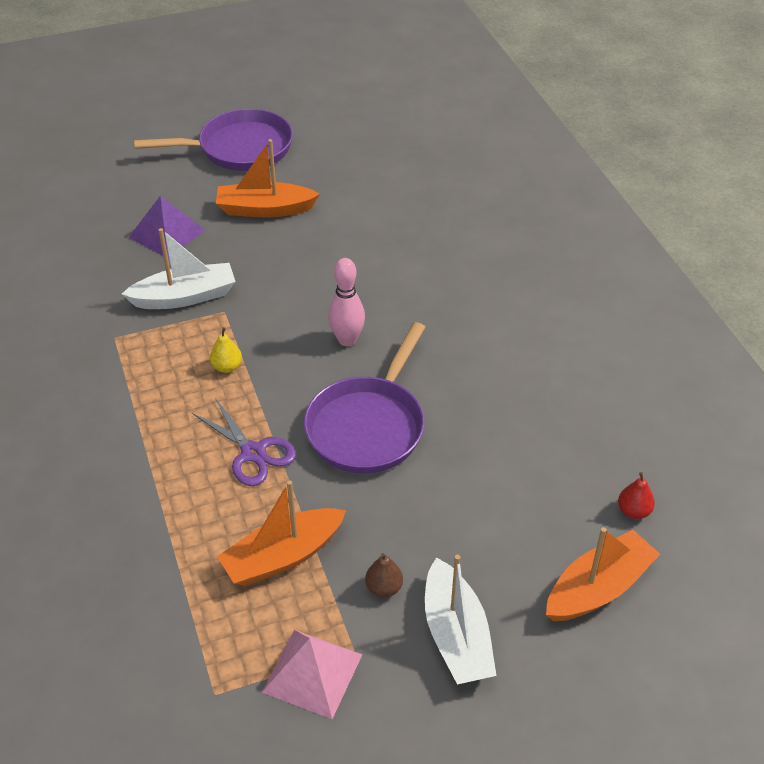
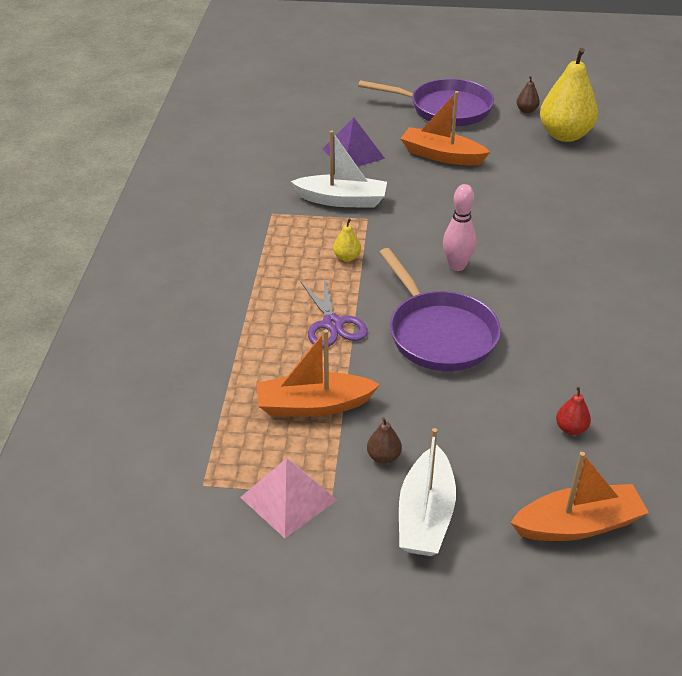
camera: 25 degrees right, 5 degrees down
purple pan [304,322,425,474] -> purple pan turned 75 degrees counterclockwise [379,248,501,371]
red pear [618,472,655,519] -> red pear moved to [556,387,591,435]
none -> brown pear [517,76,540,113]
none -> yellow pear [540,48,598,142]

